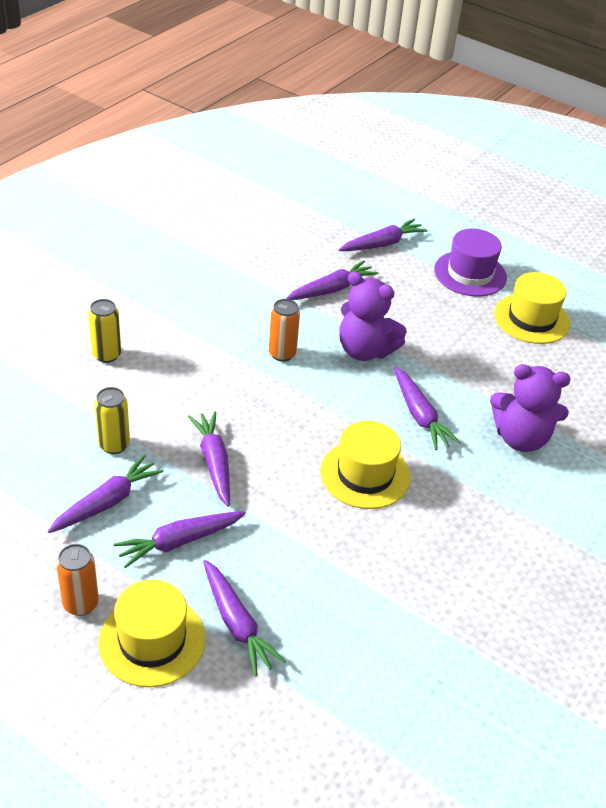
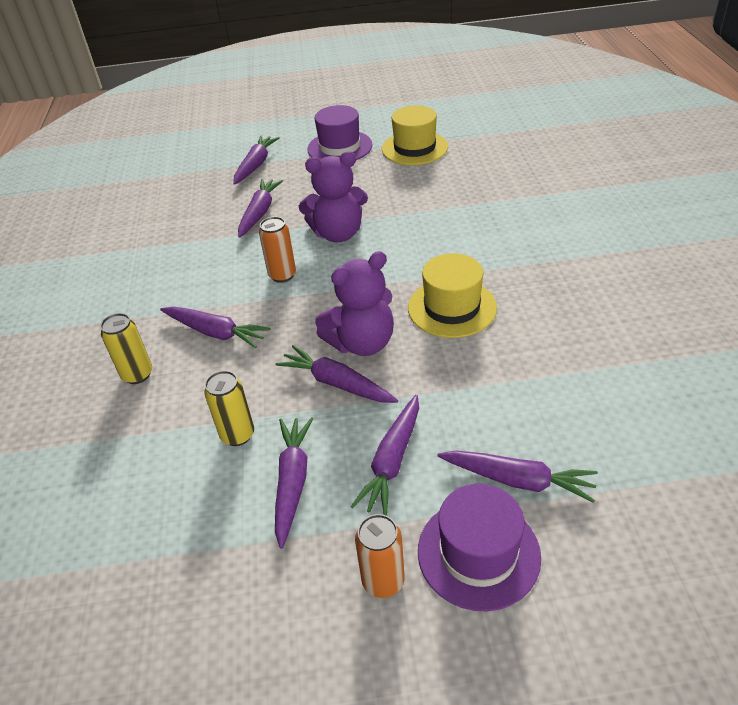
camera: 35 degrees left, 0 degrees up
yellow hat [98,580,206,687] -> purple hat [418,484,541,611]
purple carrot [394,367,461,450] -> purple carrot moved to [160,306,271,348]
purple teddy bear [490,364,571,452] -> purple teddy bear moved to [315,251,394,356]

